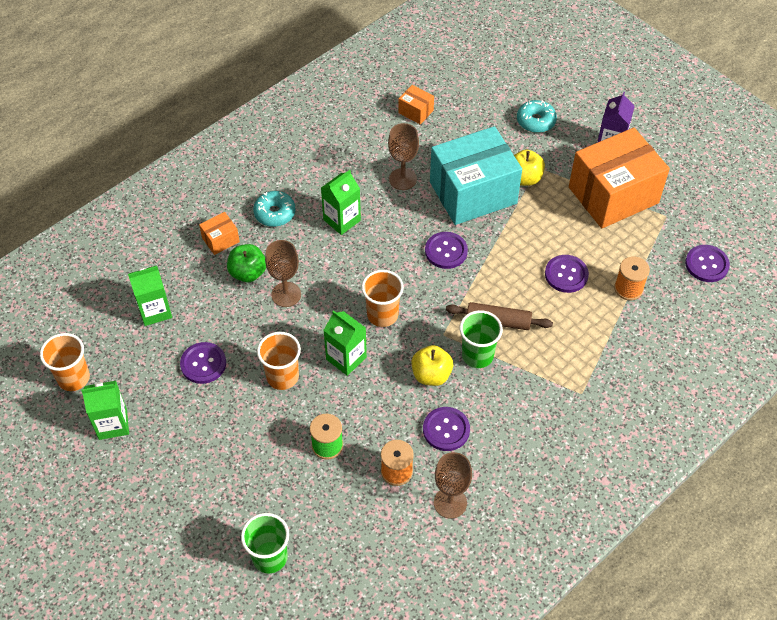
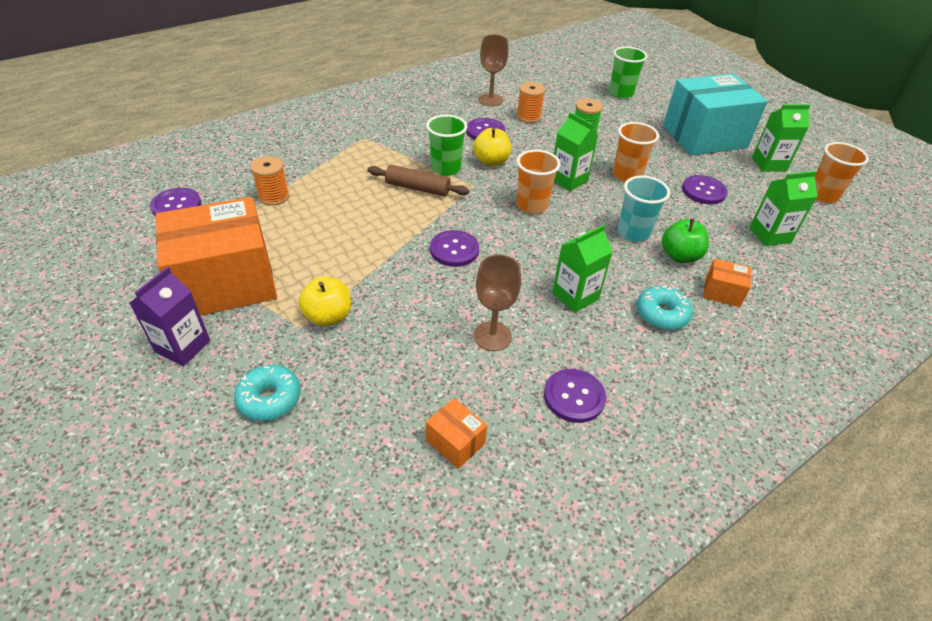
camera: 175 degrees left, 10 degrees down
orange box [199,212,240,255] -> orange box turned 45 degrees clockwise [703,258,751,307]
brown goblet [265,240,301,307] -> turquoise cup [618,175,670,242]
turquoise box [430,126,522,225] -> turquoise box moved to [663,74,768,156]
purple button [545,255,589,293] -> purple button moved to [544,369,606,423]

